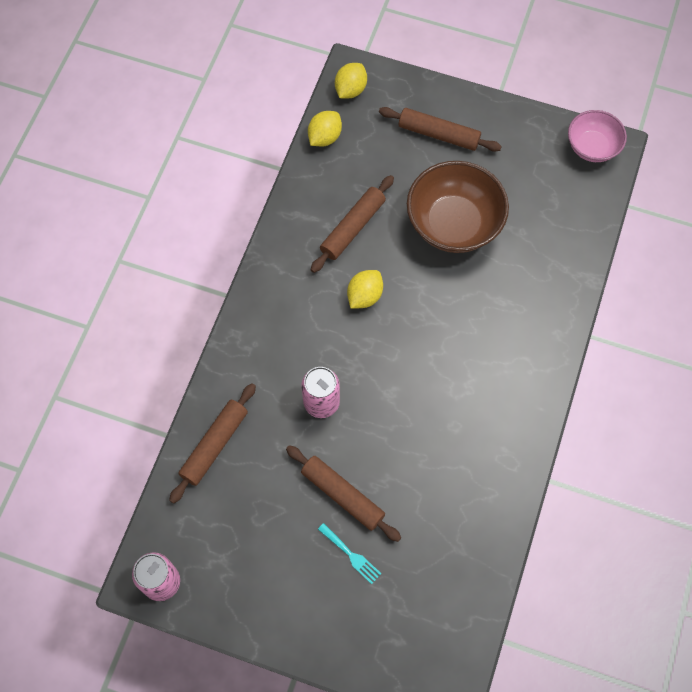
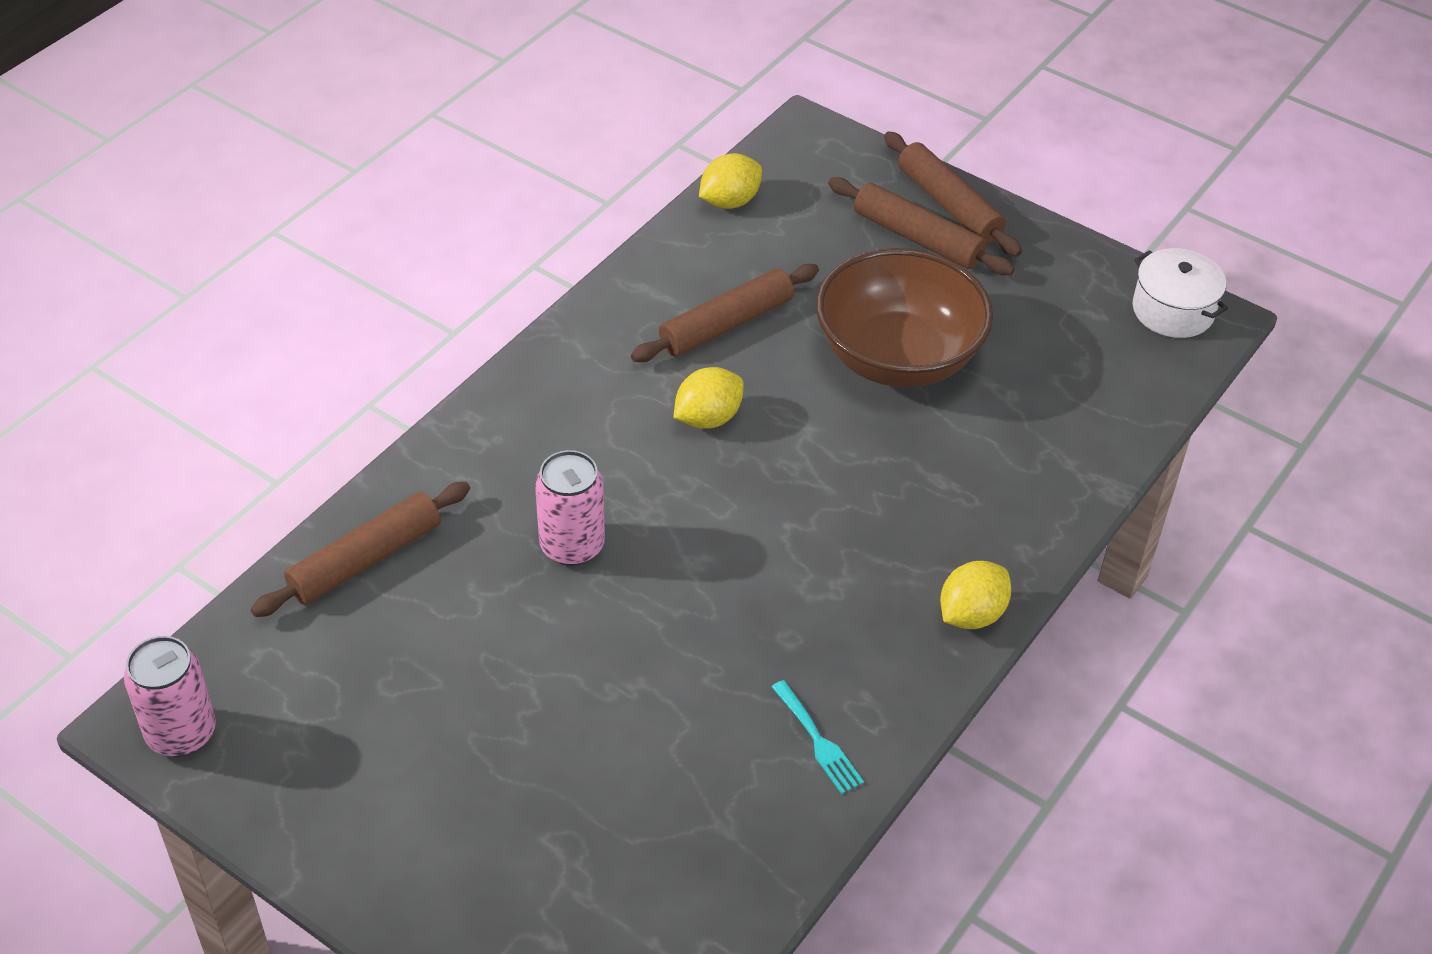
camera: 15 degrees right, 20 degrees down
brown rolling pin [286,445,401,542] -> brown rolling pin moved to [884,132,1022,257]
turquoise fork [318,523,381,584] -> turquoise fork moved to [772,680,864,794]
yellow lemon [335,63,367,99] -> yellow lemon moved to [940,561,1011,629]
pink bowl [568,110,627,162] -> white pot [1133,248,1228,338]

